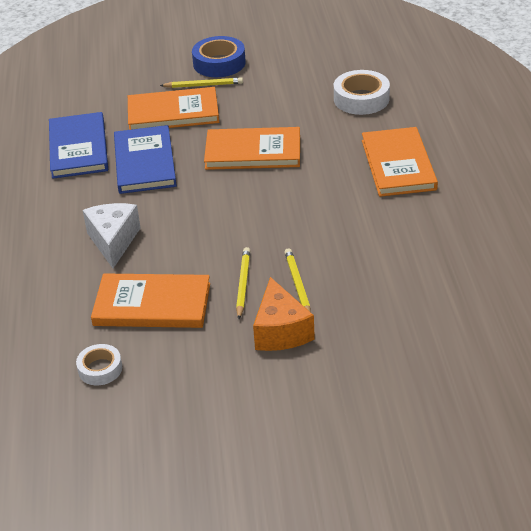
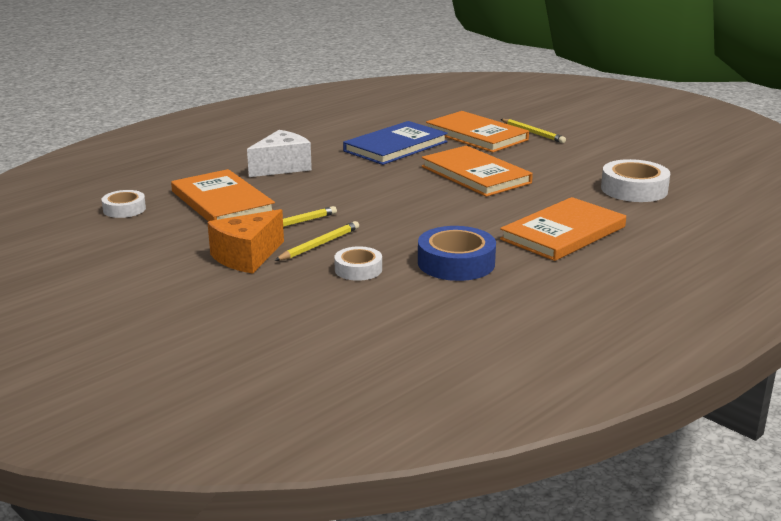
camera: 50 degrees right, 15 degrees down
blue book [49,112,108,179] -> none
blue tape [192,36,246,77] -> blue tape moved to [418,226,496,281]
none -> white tape [334,246,382,281]

